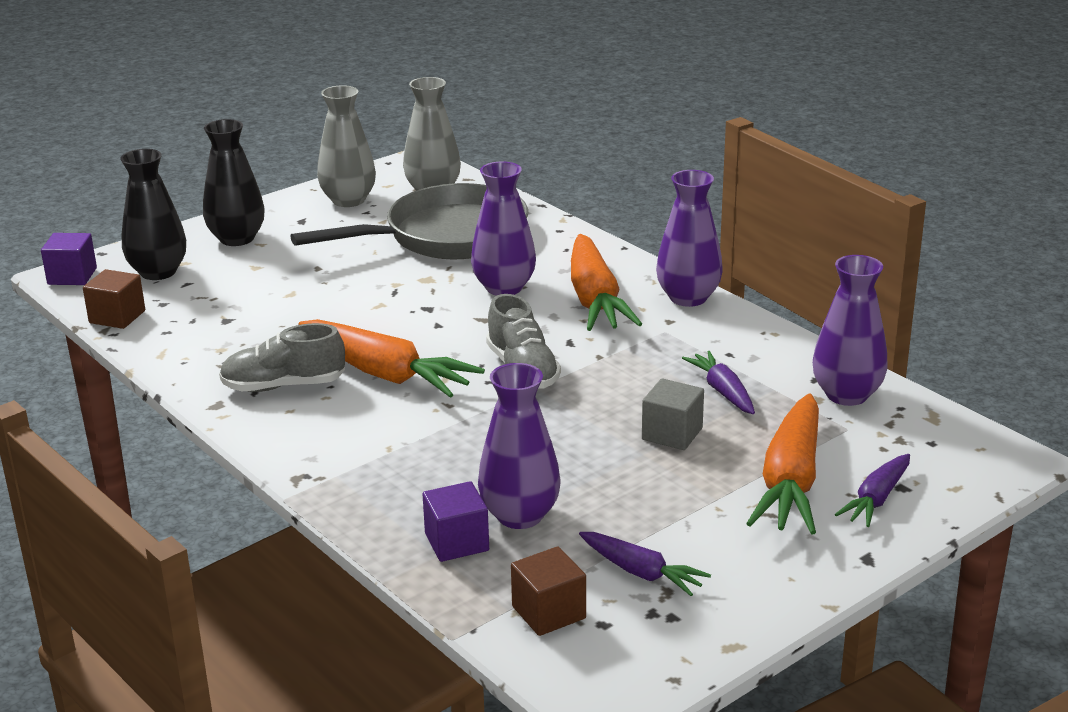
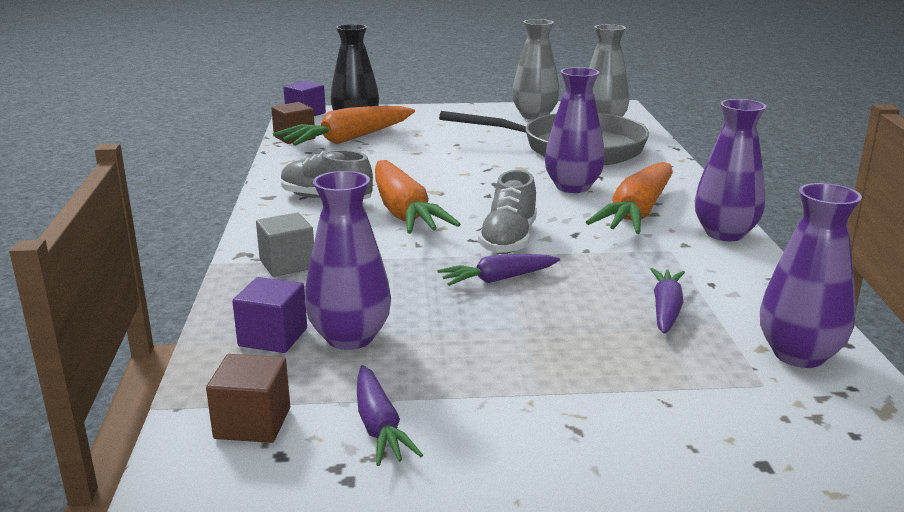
camera: 35 degrees right, 5 degrees down
black vase [203,119,265,246] -> none
grey cube [642,378,704,450] -> grey cube moved to [256,213,314,277]
orange carrot [746,393,819,534] -> orange carrot moved to [273,106,415,146]
purple carrot [835,454,910,527] -> purple carrot moved to [437,254,560,286]

